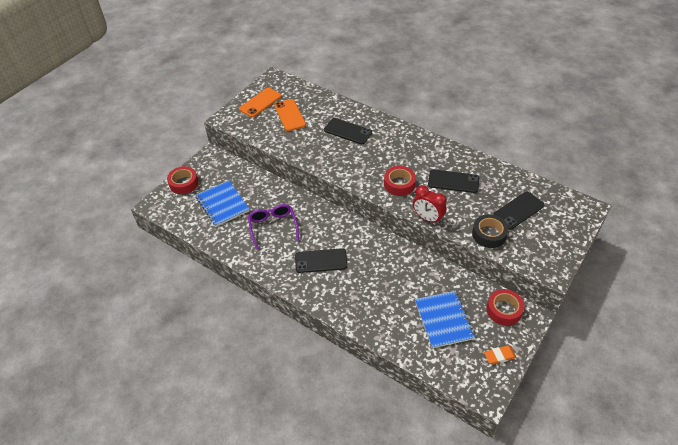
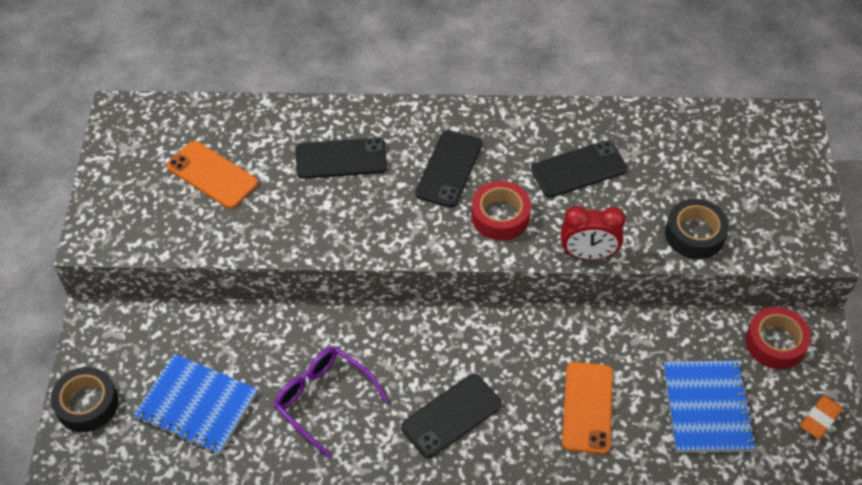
camera: 35 degrees left, 5 degrees up
red tape [167,166,198,194] -> black tape [50,367,119,432]
orange phone [239,88,282,117] -> orange phone moved to [562,362,613,454]
blue notebook [415,291,475,348] -> blue notebook turned 45 degrees clockwise [664,361,756,452]
black phone [493,192,545,230] -> black phone moved to [415,130,482,208]

